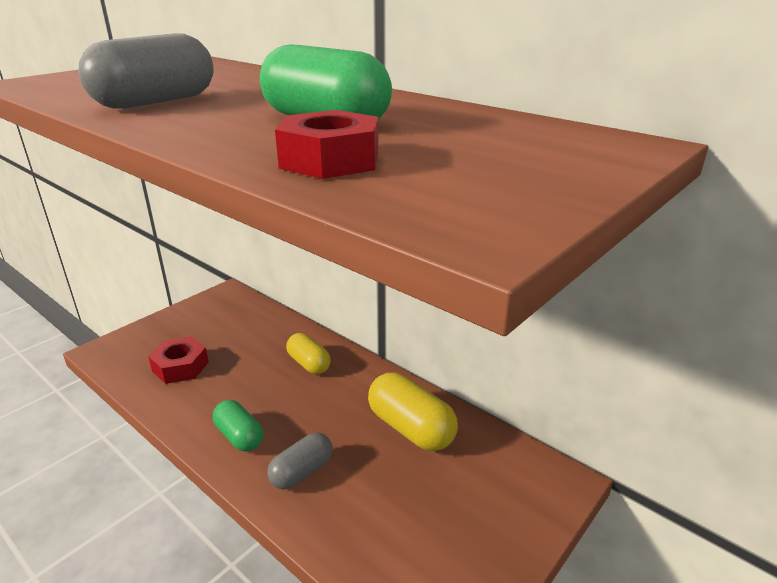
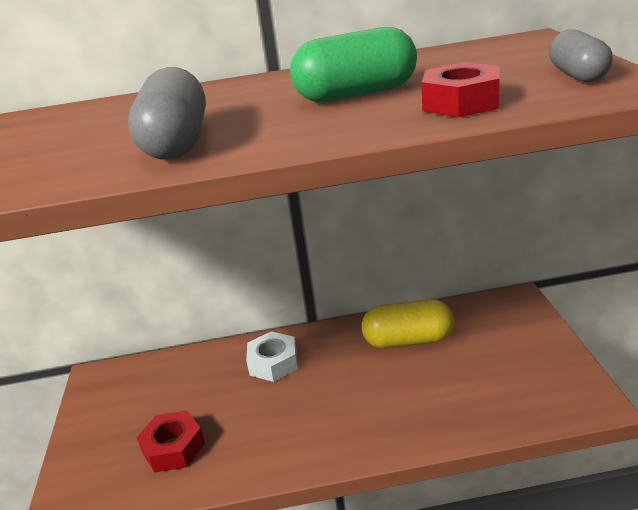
camera: 45 degrees left, 0 degrees up
green capsule [213,400,263,452] -> none
grey capsule [267,432,333,490] -> grey capsule moved to [549,29,613,82]
yellow capsule [286,333,331,374] -> white nut [246,331,298,382]

